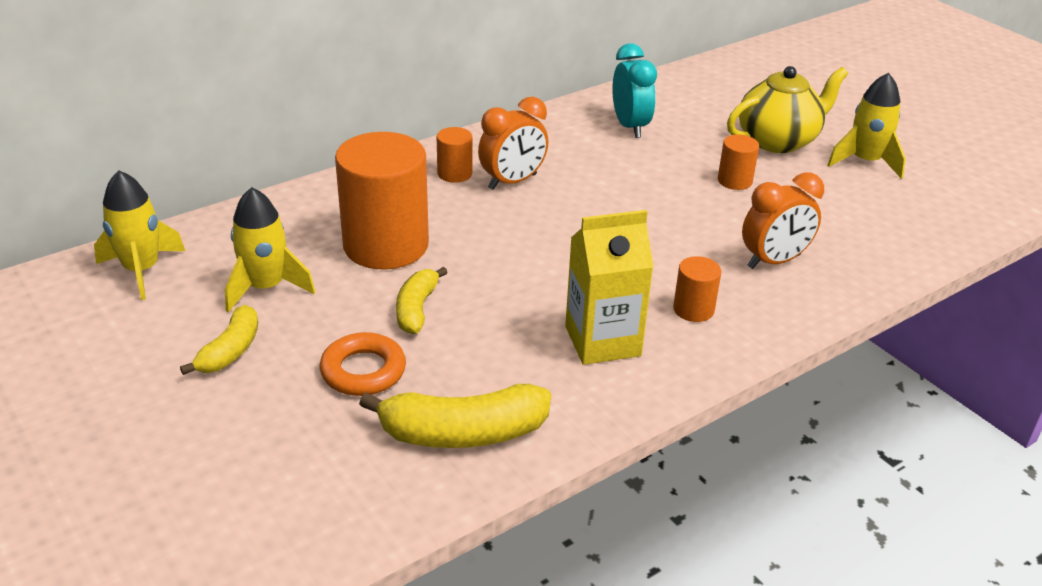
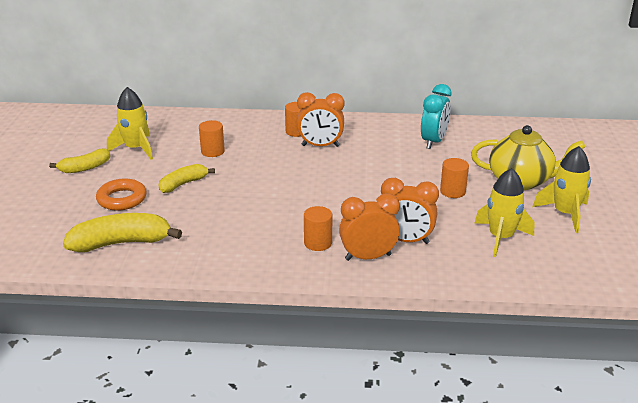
camera: 40 degrees right, 5 degrees down
yellow rocket [94,170,185,300] -> yellow rocket moved to [474,168,534,257]
orange cylinder [335,132,429,270] -> orange cylinder [199,120,225,157], size x0.45
yellow banana [359,384,551,448] -> yellow banana turned 135 degrees clockwise [63,213,182,252]
yellow carton [565,210,654,365] -> none
none -> orange clock [339,193,400,261]

